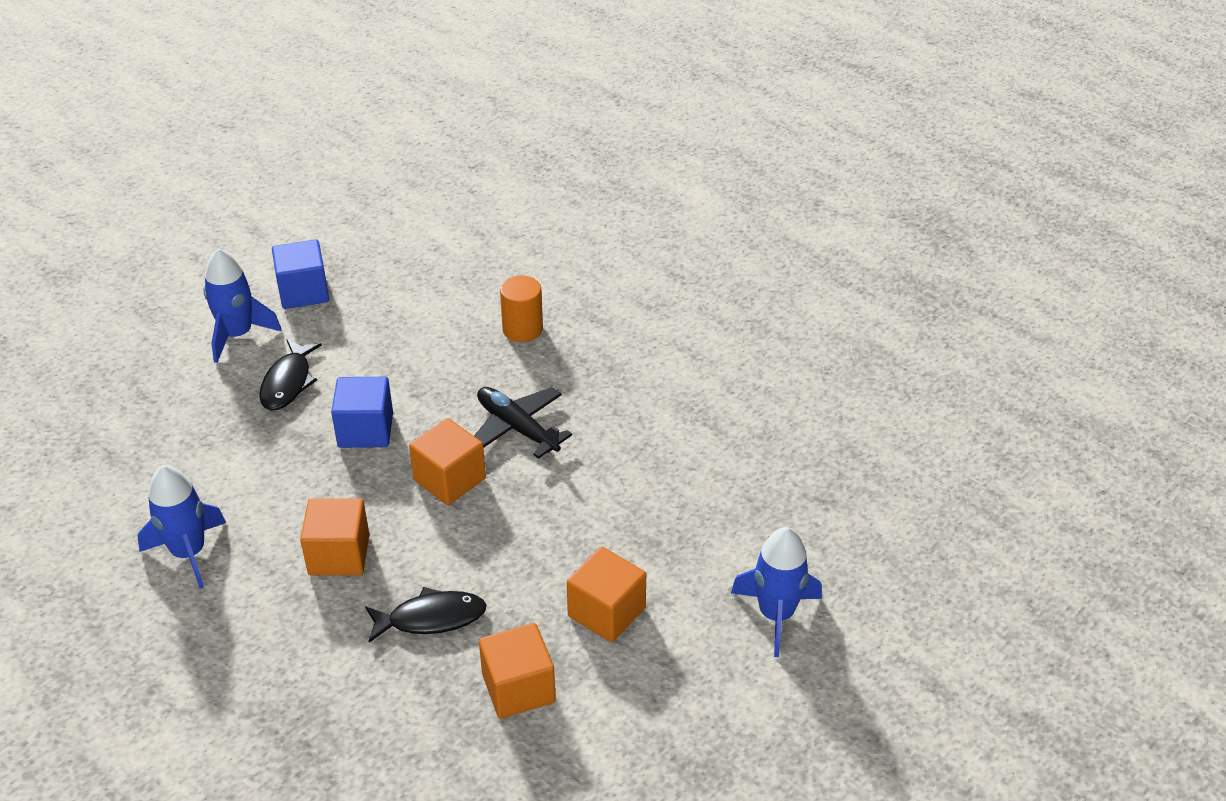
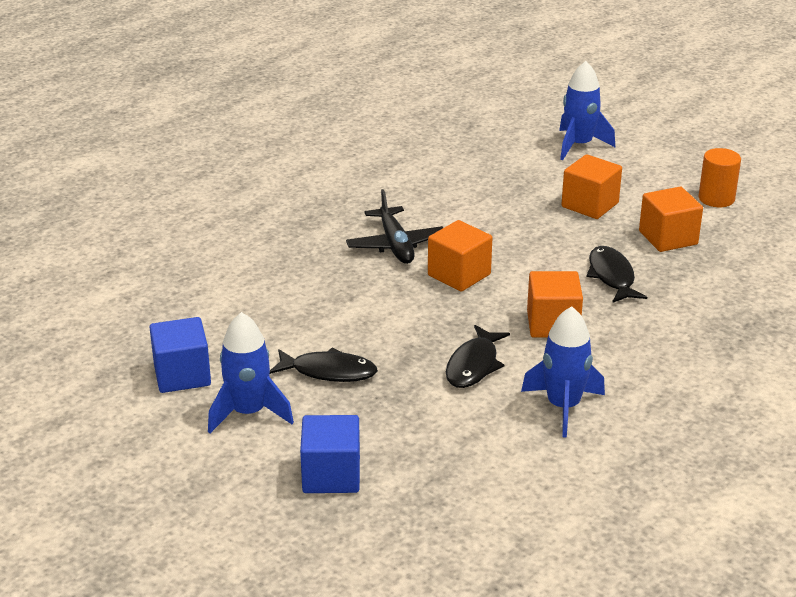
camera: 90 degrees left, 10 degrees down
blue cube [331,377,393,448] -> blue cube moved to [300,415,360,493]
black plane [474,387,572,459] -> black plane turned 60 degrees counterclockwise [346,189,443,264]
orange cylinder [500,275,543,342] -> orange cylinder moved to [698,148,741,207]
none -> black fish [446,325,510,388]

